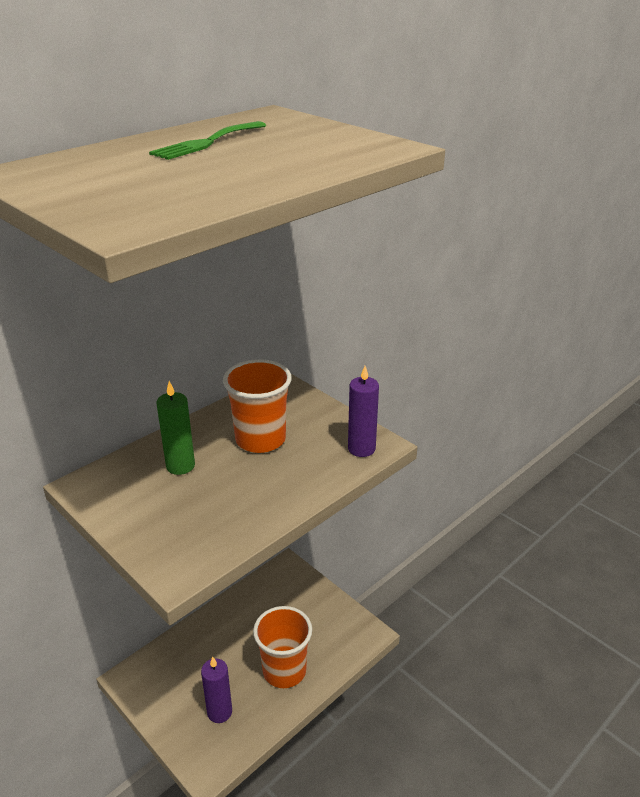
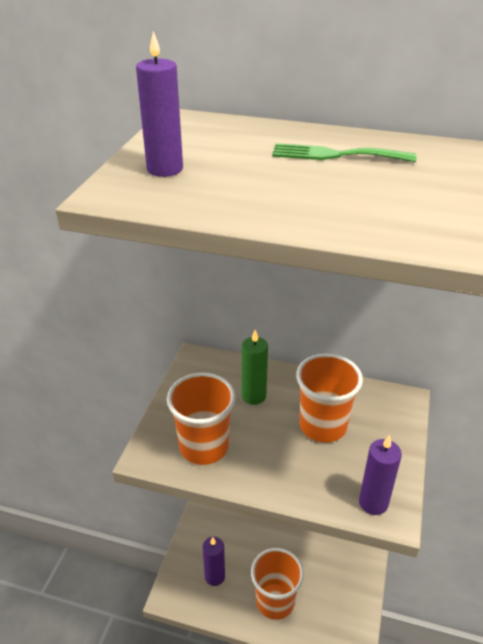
camera: 60 degrees right, 5 degrees up
none -> purple candle [136,31,183,177]
none -> orange cup [167,373,236,465]

